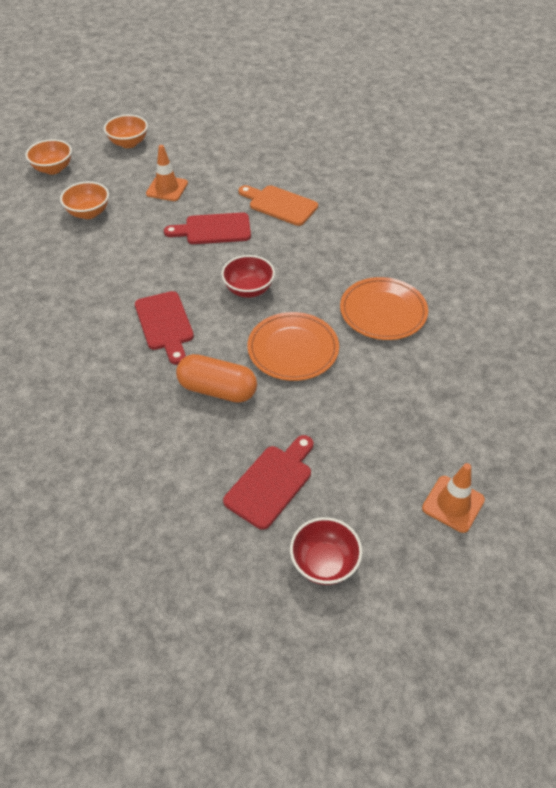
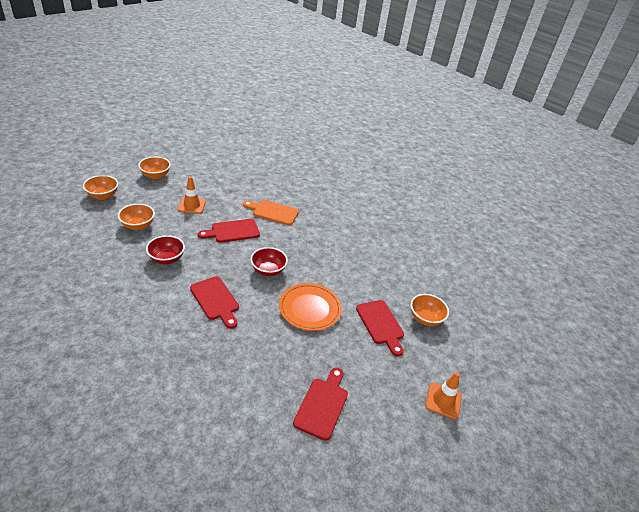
camera: 20 degrees left, 10 degrees down
orange capsule [176,354,257,403] -> none
red bowl [290,517,362,585] -> red bowl moved to [146,235,185,264]
orange plate [340,277,428,340] -> none
none -> red cutting board [356,300,404,356]
none -> orange bowl [411,294,449,326]

